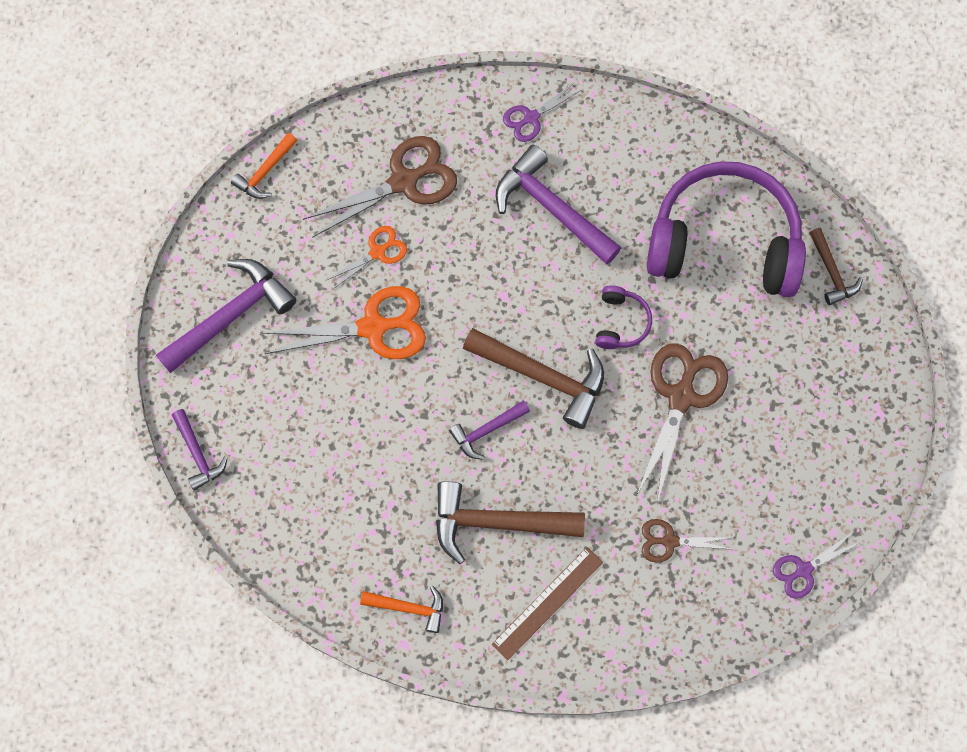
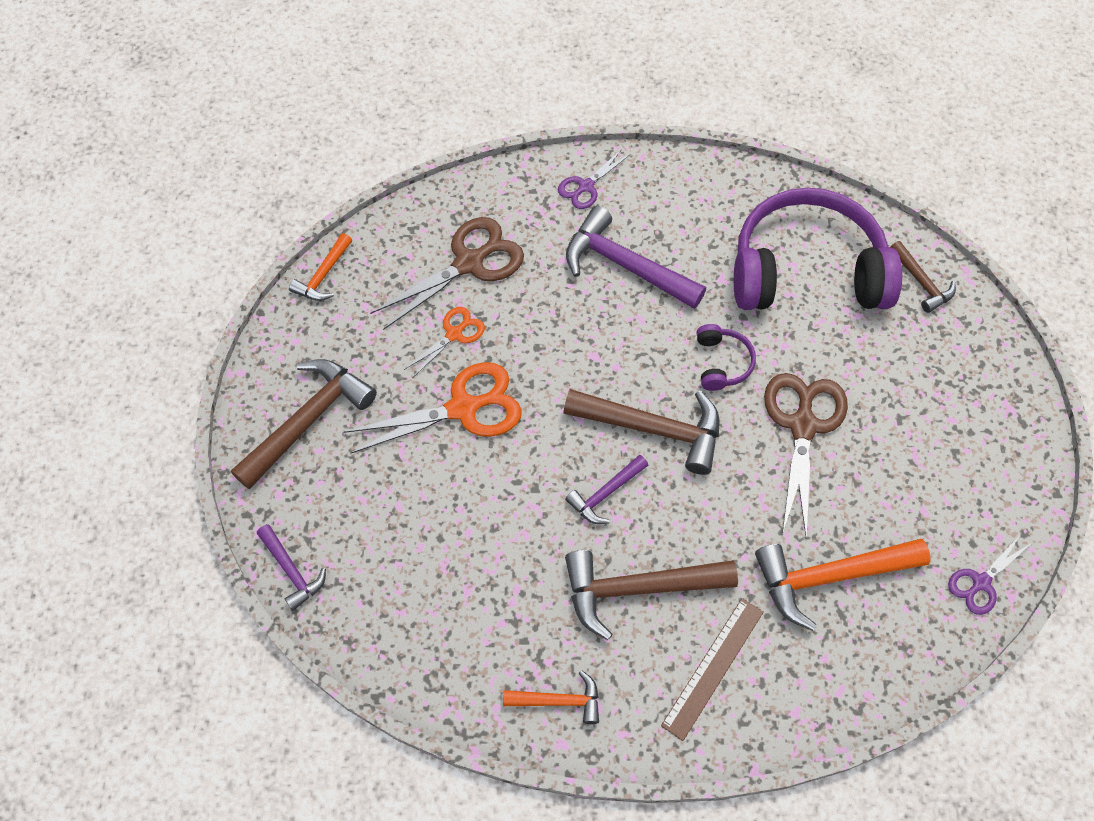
camera: 10 degrees left, 10 degrees down
purple hammer [156,259,296,373] -> brown hammer [231,359,377,490]
brown scissors [642,519,734,563] -> orange hammer [755,539,931,631]

